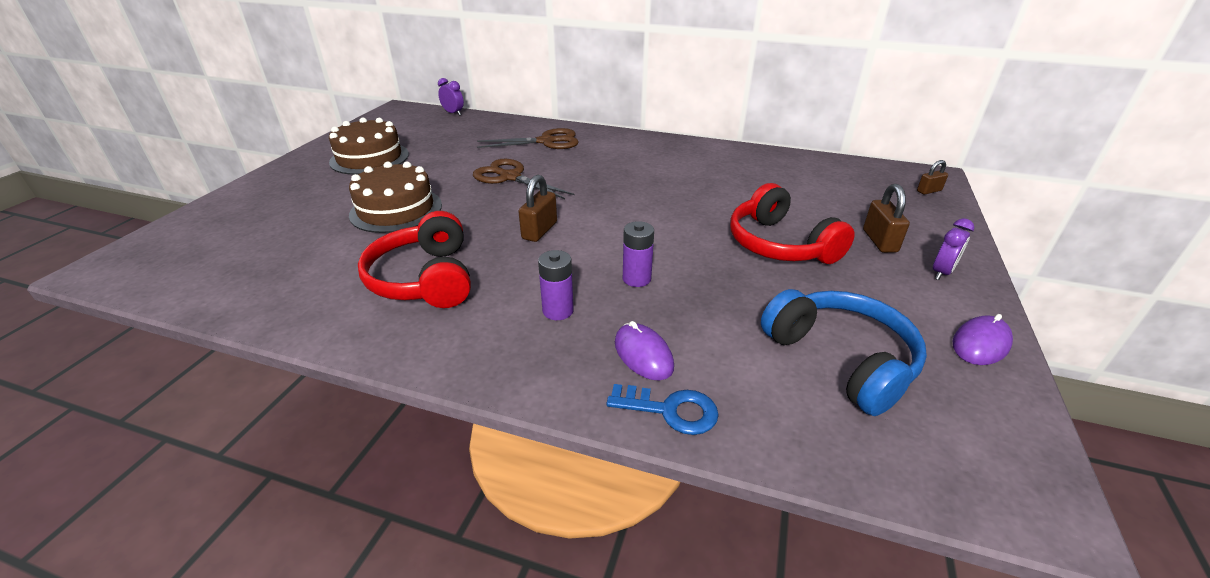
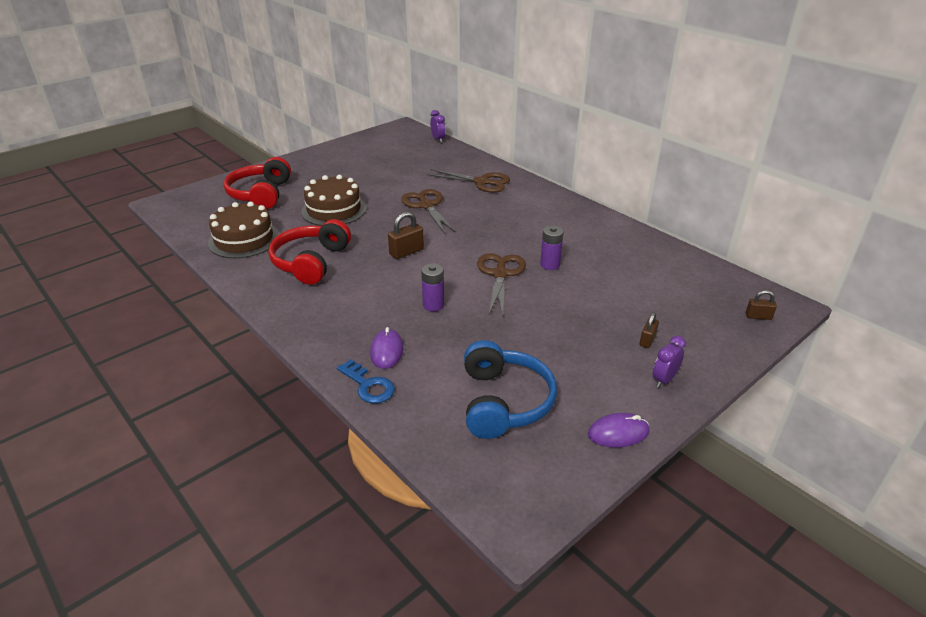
camera: 30 degrees right, 0 degrees up
brown cake [329,118,409,175] -> brown cake moved to [208,202,279,258]
purple battery [538,250,574,320] -> purple battery moved to [540,226,564,270]
red headphones [730,183,855,264] -> red headphones moved to [224,157,291,209]
brown padlock [863,184,910,253] -> brown padlock [639,312,659,348], size x0.63
purple clock [933,218,974,280] -> purple clock turned 150 degrees clockwise [653,336,686,388]
none -> brown scissors [477,253,526,317]

